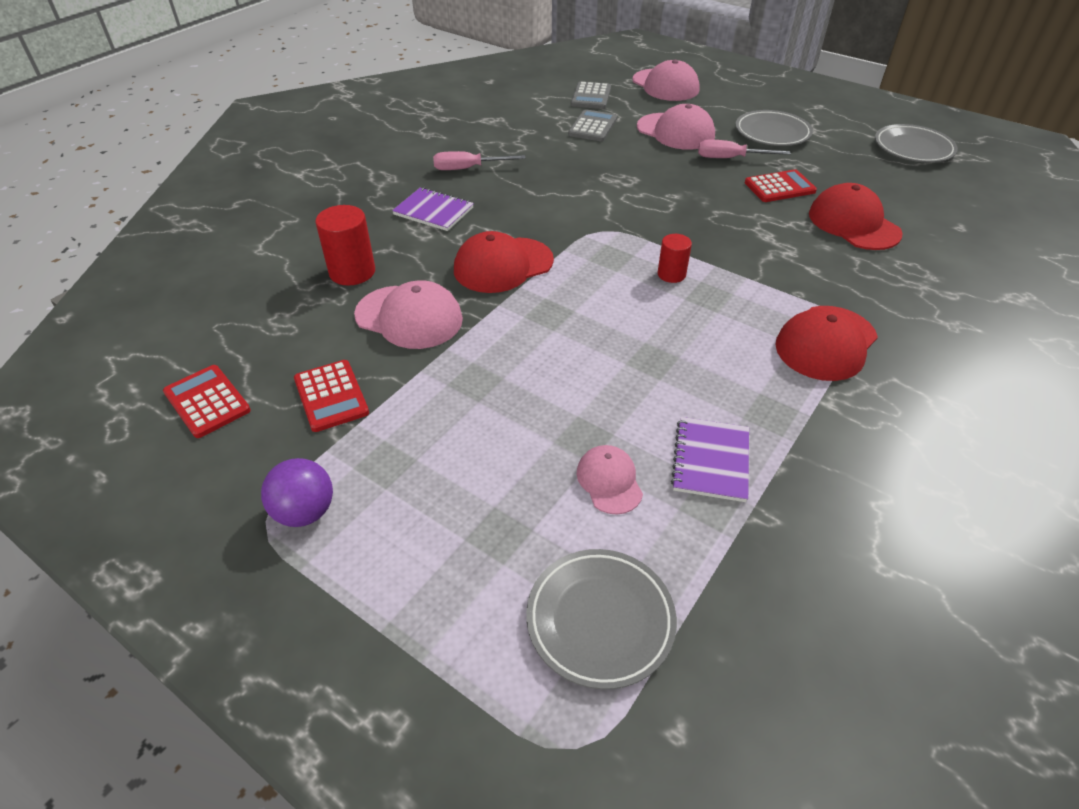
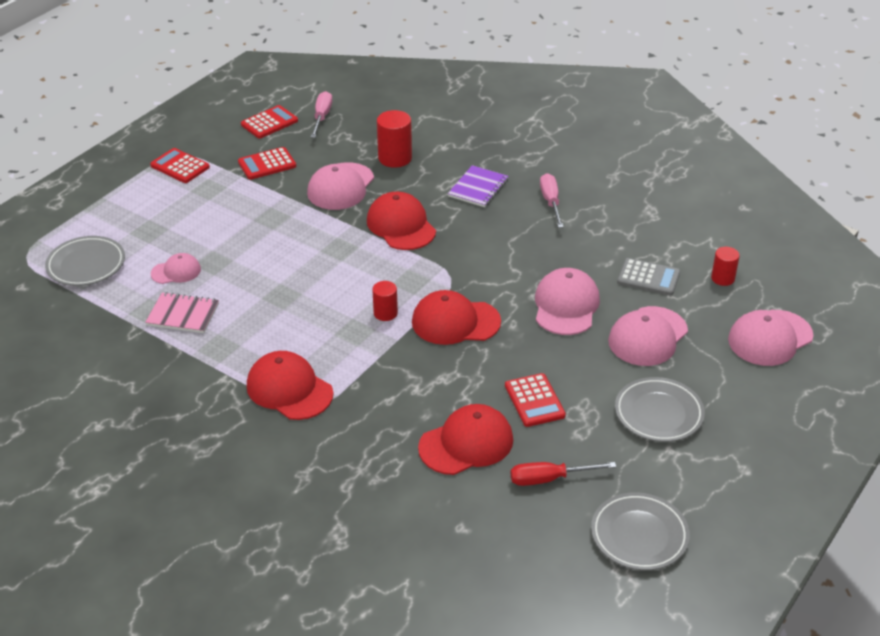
camera: 90 degrees right, 5 degrees down
purple ball [261,458,333,527] -> red calculator [150,148,210,183]
grey calculator [571,81,611,109] -> red cylinder [711,247,740,286]
purple notebook [671,417,749,502] -> pink notebook [145,292,219,333]
pink screwdriver [698,140,791,158] -> pink screwdriver moved to [311,91,332,138]
none -> red cap [412,290,501,345]
none -> red screwdriver [511,462,616,486]
none -> pink cap [535,268,600,335]

